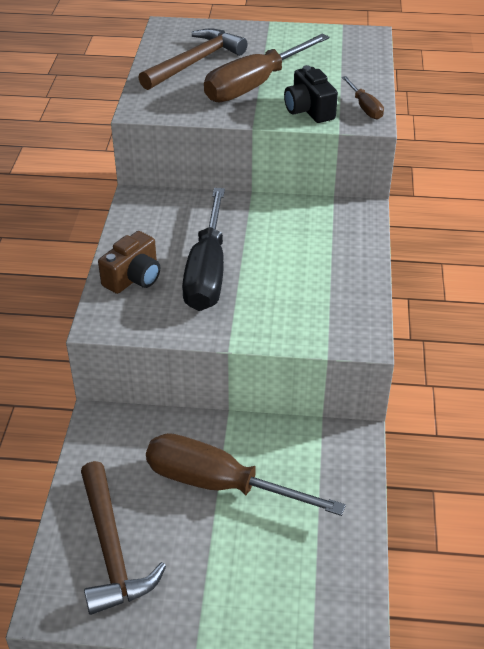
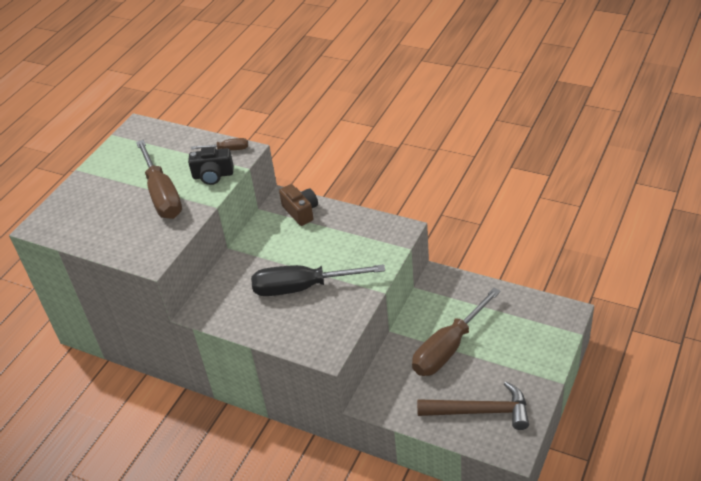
camera: 65 degrees left, 0 degrees up
brown camera [98,231,160,294] -> brown camera moved to [279,184,318,226]
brown hammer [138,28,247,90] -> none
black screwdriver [182,188,225,311] -> black screwdriver turned 150 degrees clockwise [251,264,385,296]

